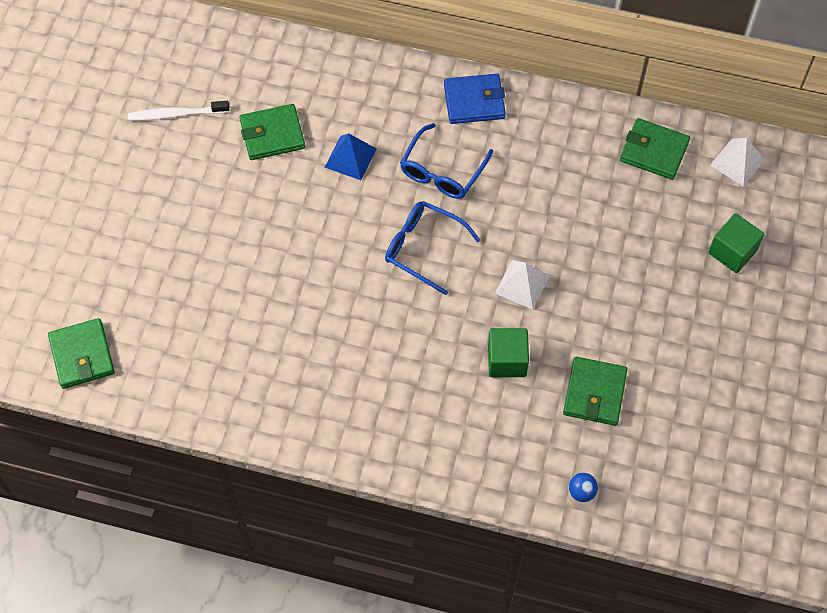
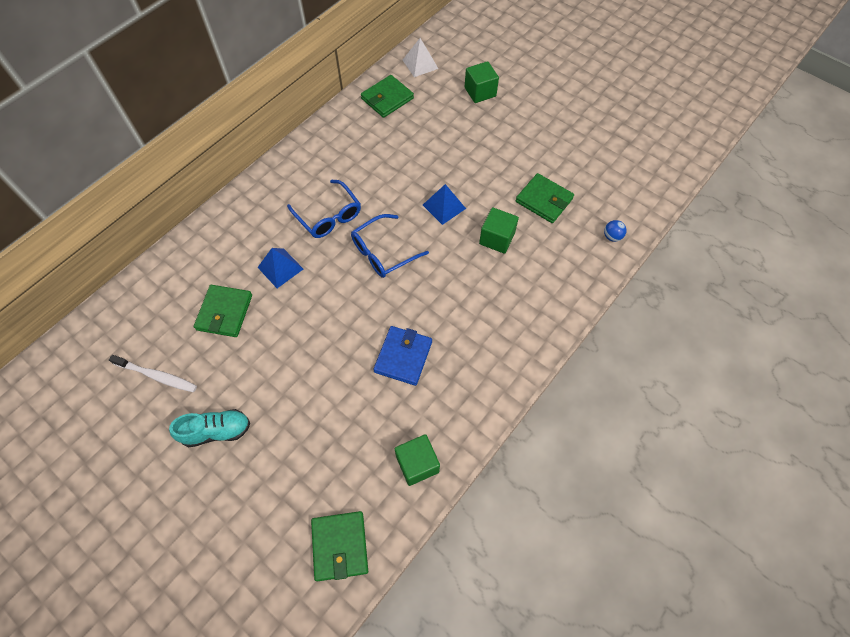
camera: 65 degrees left, 0 degrees up
green wallet [48,318,115,389] -> green wallet turned 75 degrees clockwise [311,511,368,581]
white toothbrush [128,101,229,120] -> white toothbrush turned 90 degrees counterclockwise [109,355,197,392]
blue wallet [444,74,506,124] -> blue wallet moved to [373,326,432,386]
white pyramid [495,260,550,310] -> blue pyramid [423,184,466,225]
none -> turquoise shoe [169,409,250,448]
none -> green cube [395,434,440,486]

